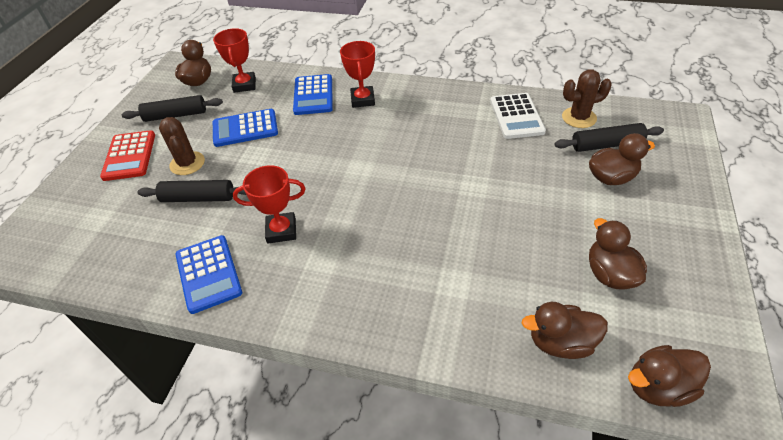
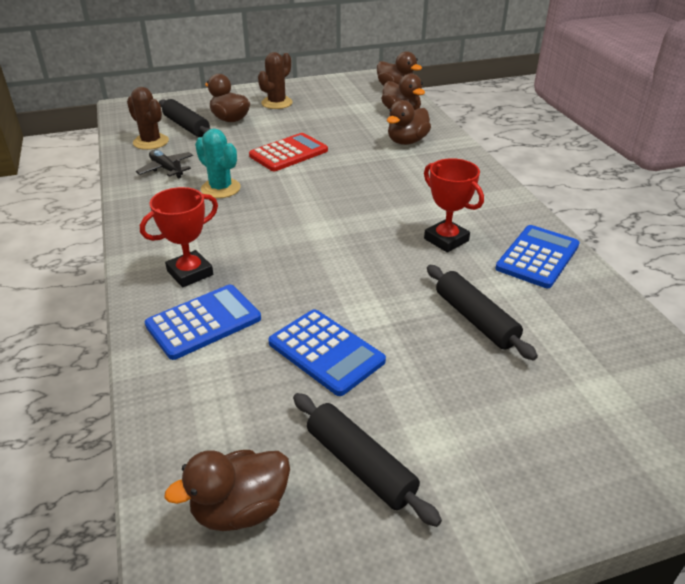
camera: 125 degrees left, 10 degrees down
red calculator [100,130,155,181] -> red calculator moved to [249,133,328,171]
brown cactus [159,117,205,175] -> brown cactus moved to [258,52,293,109]
red trophy [213,28,256,93] -> none
white calculator [490,93,546,139] -> black plane [136,150,193,179]
brown duck [589,218,647,290] -> brown duck moved to [387,100,431,145]
none -> turquoise cactus [195,129,241,198]

